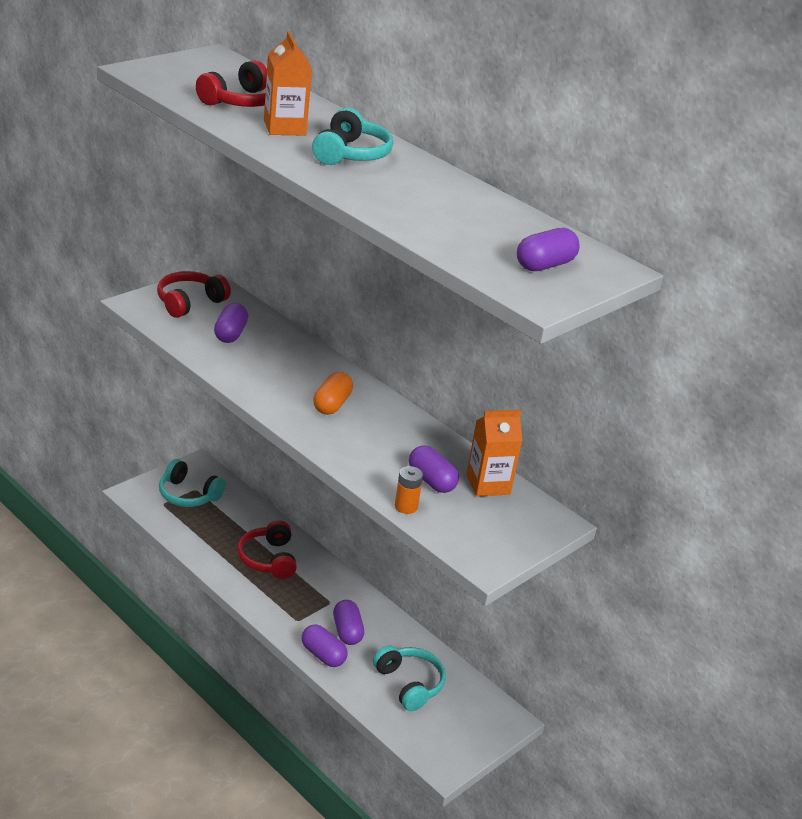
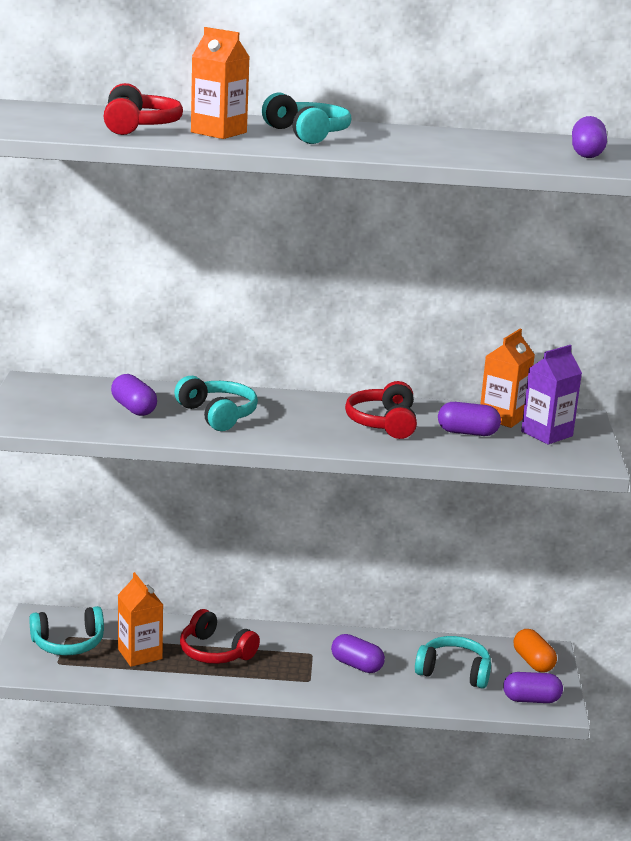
camera: 40 degrees left, 10 degrees down
red headphones [157,271,231,318] -> red headphones moved to [345,381,417,439]
purple capsule [302,624,347,667] -> purple capsule moved to [503,672,563,703]
orange capsule [313,372,353,415] -> orange capsule moved to [514,629,557,673]
orange battery [395,466,423,514] -> none
none -> orange carton [118,572,163,667]
none -> turquoise headphones [174,376,258,431]
none -> purple carton [521,345,582,445]

